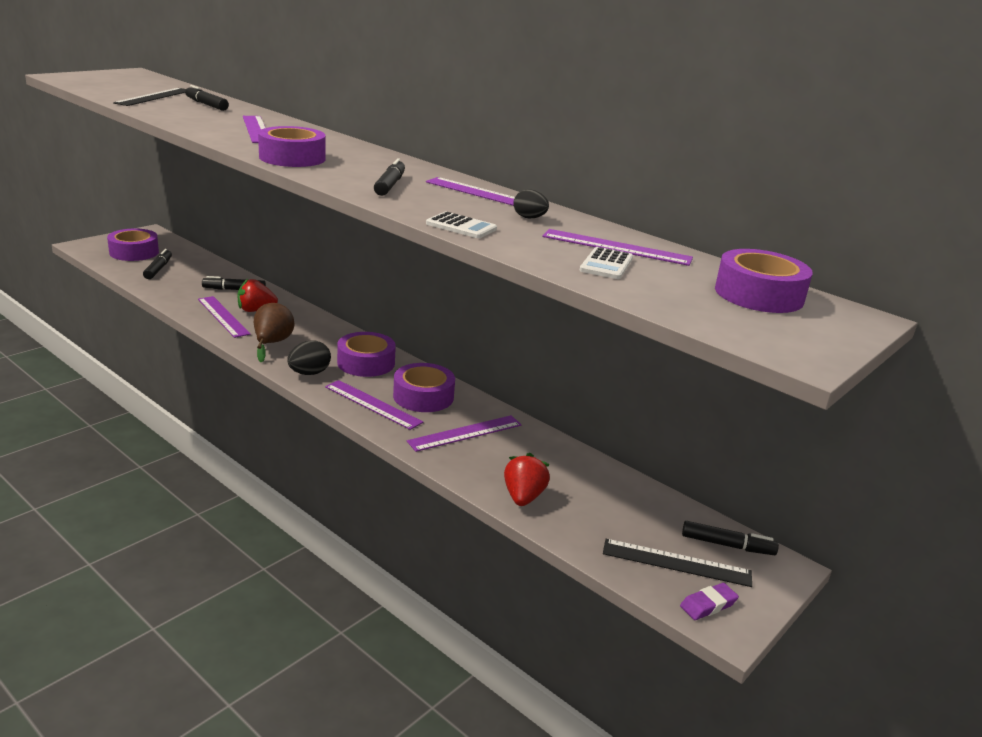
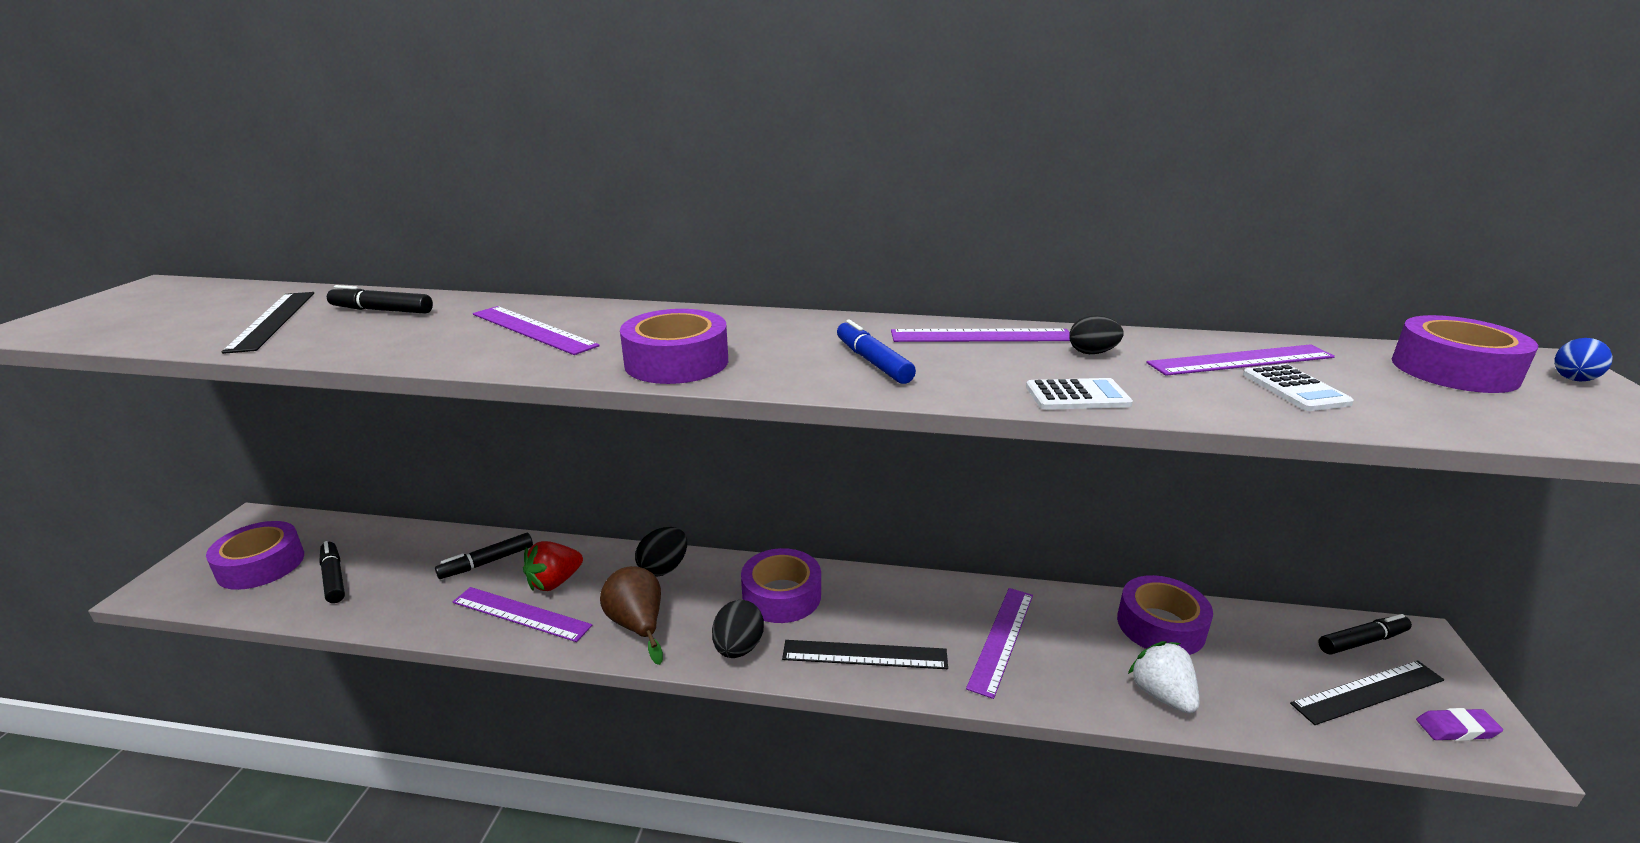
camera: 30 degrees left, 0 degrees up
purple ruler [325,380,423,430] -> black ruler [782,640,948,669]
black marker [374,158,405,196] -> blue marker [837,319,916,384]
purple tape [393,363,455,412] -> purple tape moved to [1117,575,1213,655]
red strawberry [504,453,550,506] -> white strawberry [1128,641,1200,713]
purple eraser [680,583,739,620] -> purple eraser turned 60 degrees clockwise [1416,708,1503,741]
none -> black egg [635,527,687,577]
none -> blue egg [1554,338,1613,382]

